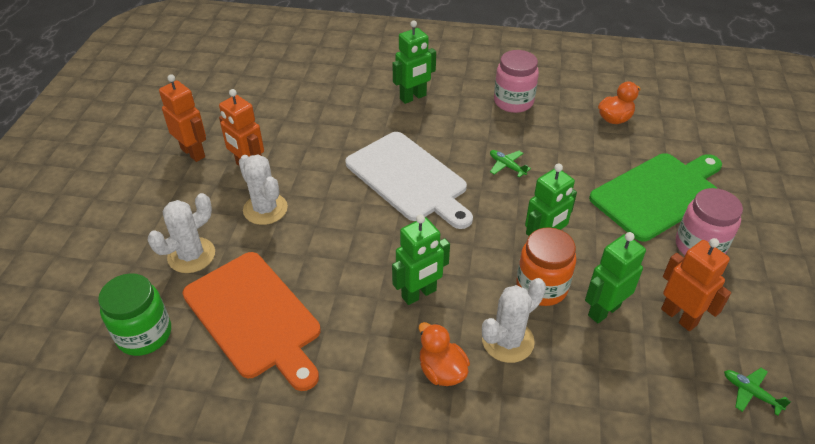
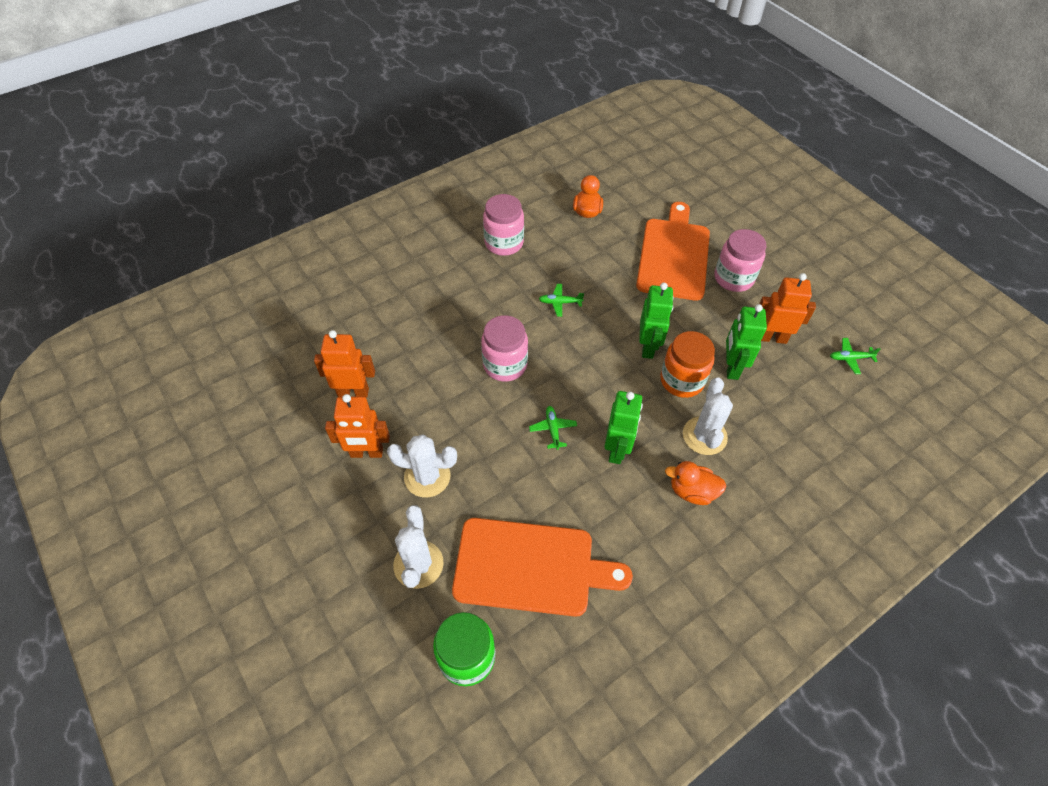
camera: 45 degrees left, 10 degrees up
orange robot [159,74,206,162] -> orange robot moved to [314,330,375,398]
white cutting board [345,132,473,229] -> pink jar [481,315,528,382]
green robot [392,20,436,104] -> none
green cutting board [589,153,722,241] -> orange cutting board [636,202,710,301]
none -> green plane [529,406,577,450]

